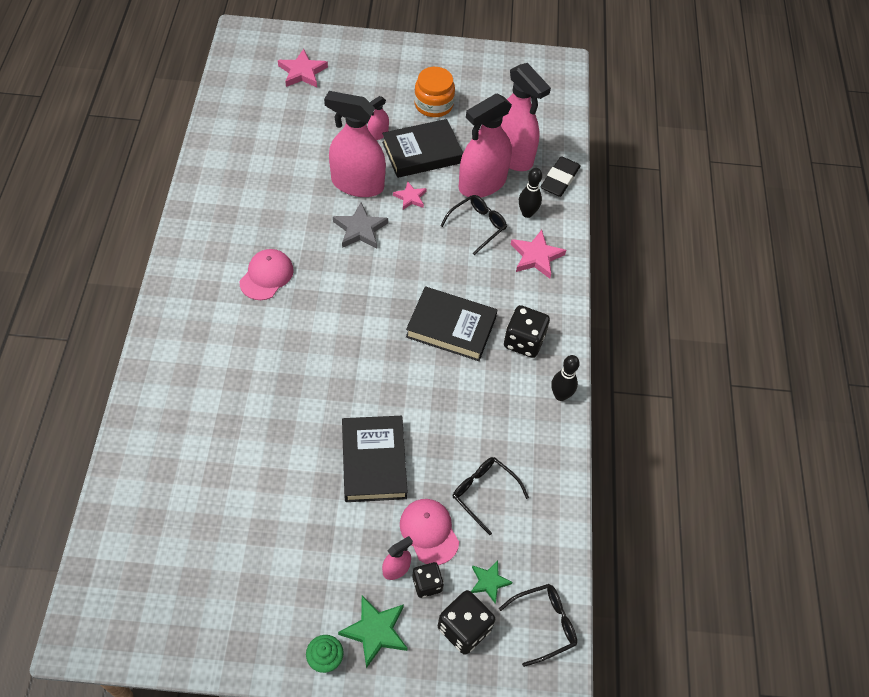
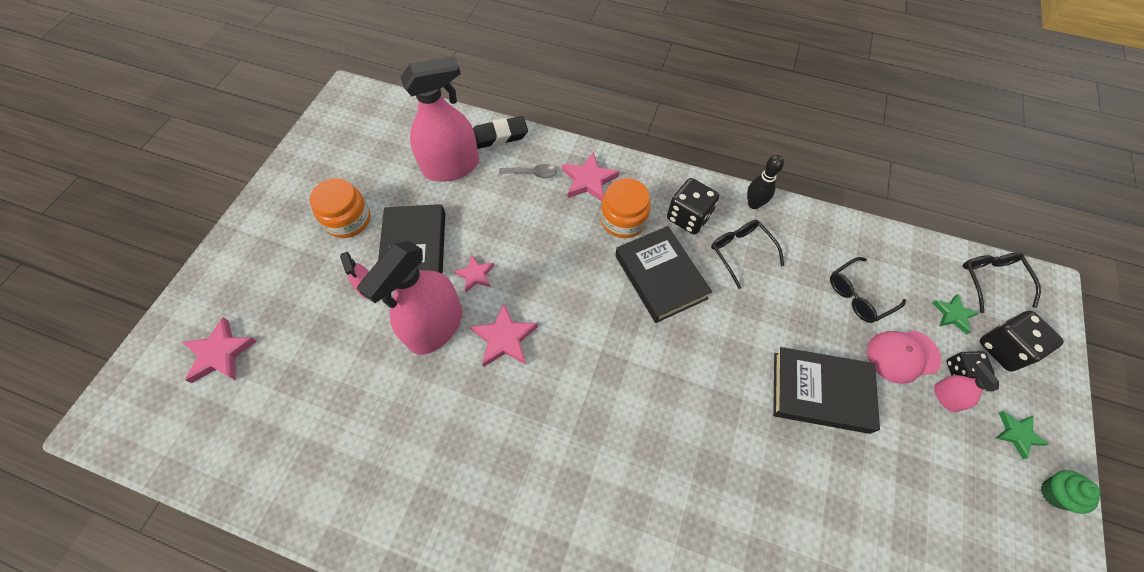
camera: 70 degrees left, 5 degrees up
pink cap [240,249,294,300] -> none
grey star [333,202,388,249] -> pink star [470,303,538,367]
green star [338,596,408,668] -> green star [996,411,1049,459], size x0.63
black book [406,286,497,361] -> black book turned 60 degrees counterclockwise [615,226,712,323]
black glasses [440,195,507,255] -> black glasses moved to [711,220,784,289]
pink spray bottle [459,93,512,198] -> none
black bowling pin [519,168,542,218] -> grey spoon [499,164,557,178]
black eraser [541,156,581,197] -> black eraser turned 60 degrees counterclockwise [473,116,528,149]
none -> orange jar [601,178,651,238]

